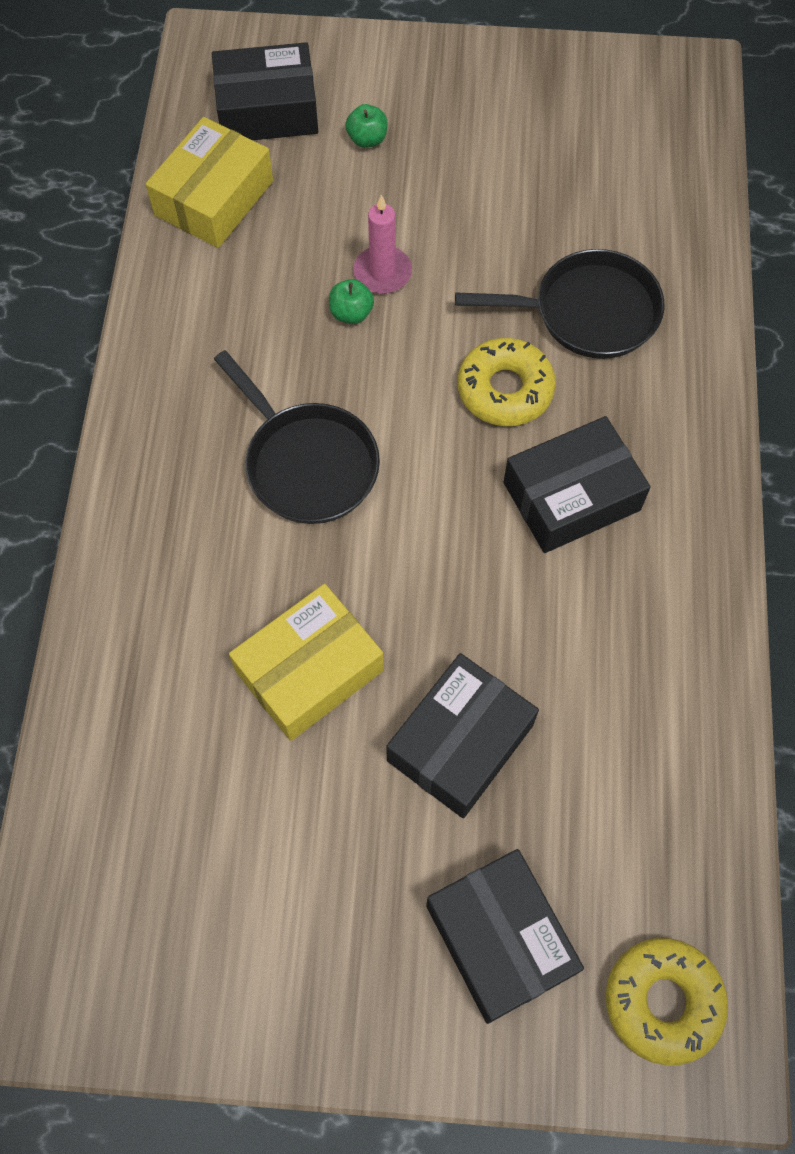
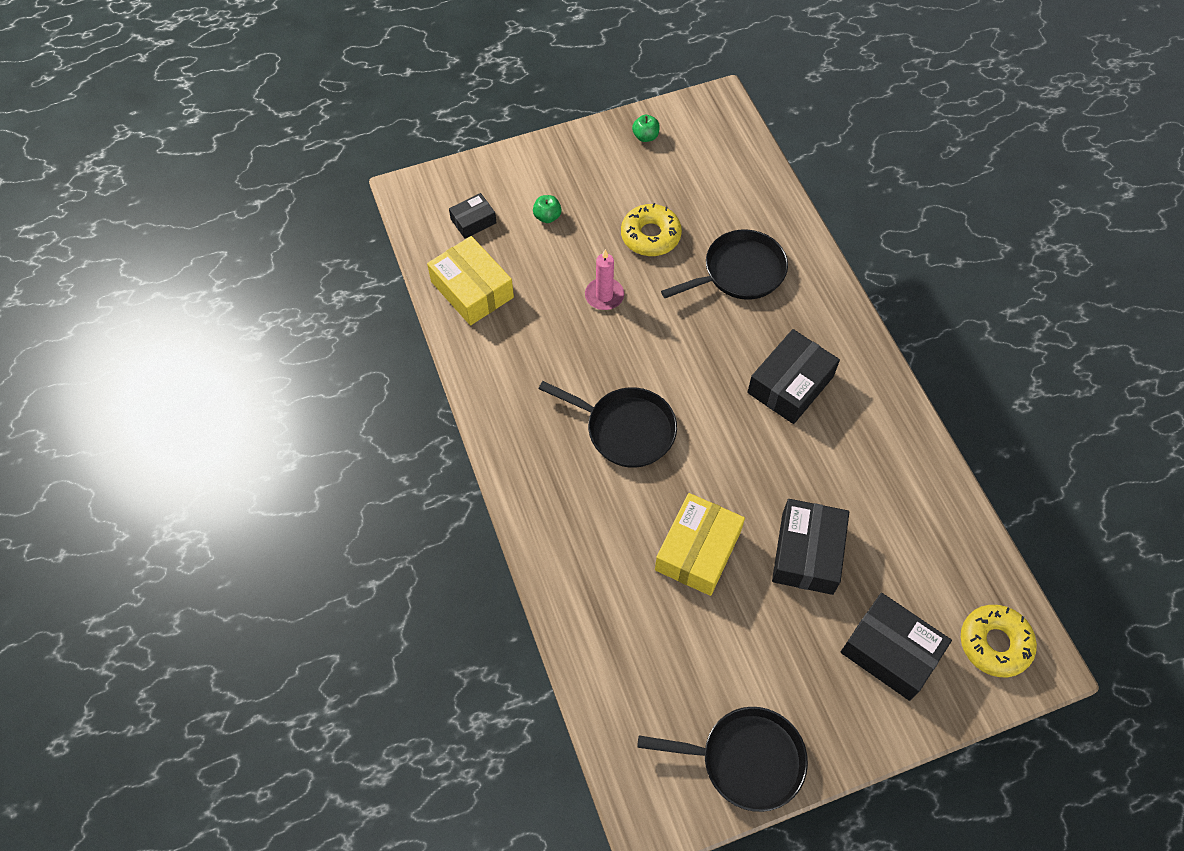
camera: 25 degrees left, 5 degrees down
yellow box [146,117,273,248] -> yellow box turned 45 degrees counterclockwise [427,236,514,326]
black box [212,42,318,140] -> black box [449,193,497,239], size x0.56
green apple [329,279,374,324] -> green apple moved to [632,115,660,142]
yellow donut [458,338,556,426] -> yellow donut moved to [621,203,682,256]
none -> black pan [637,707,808,812]

